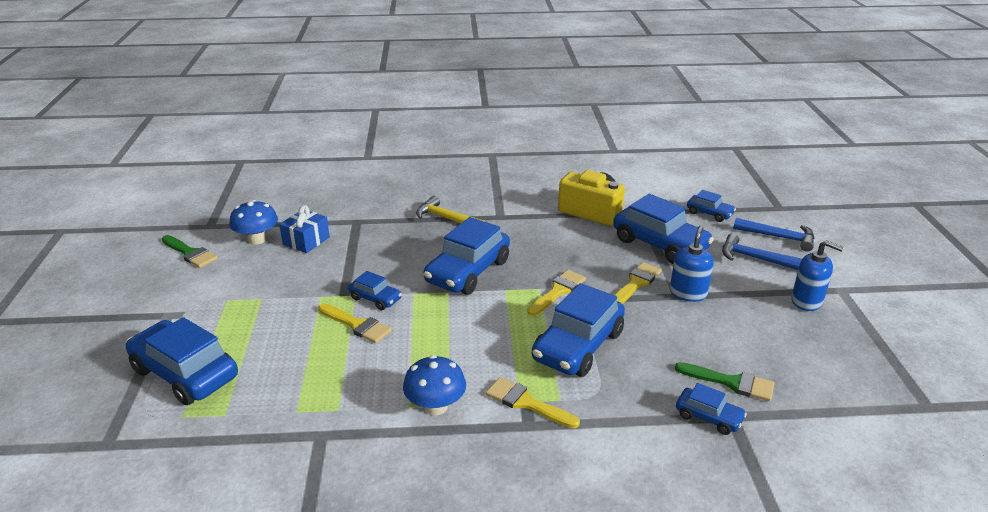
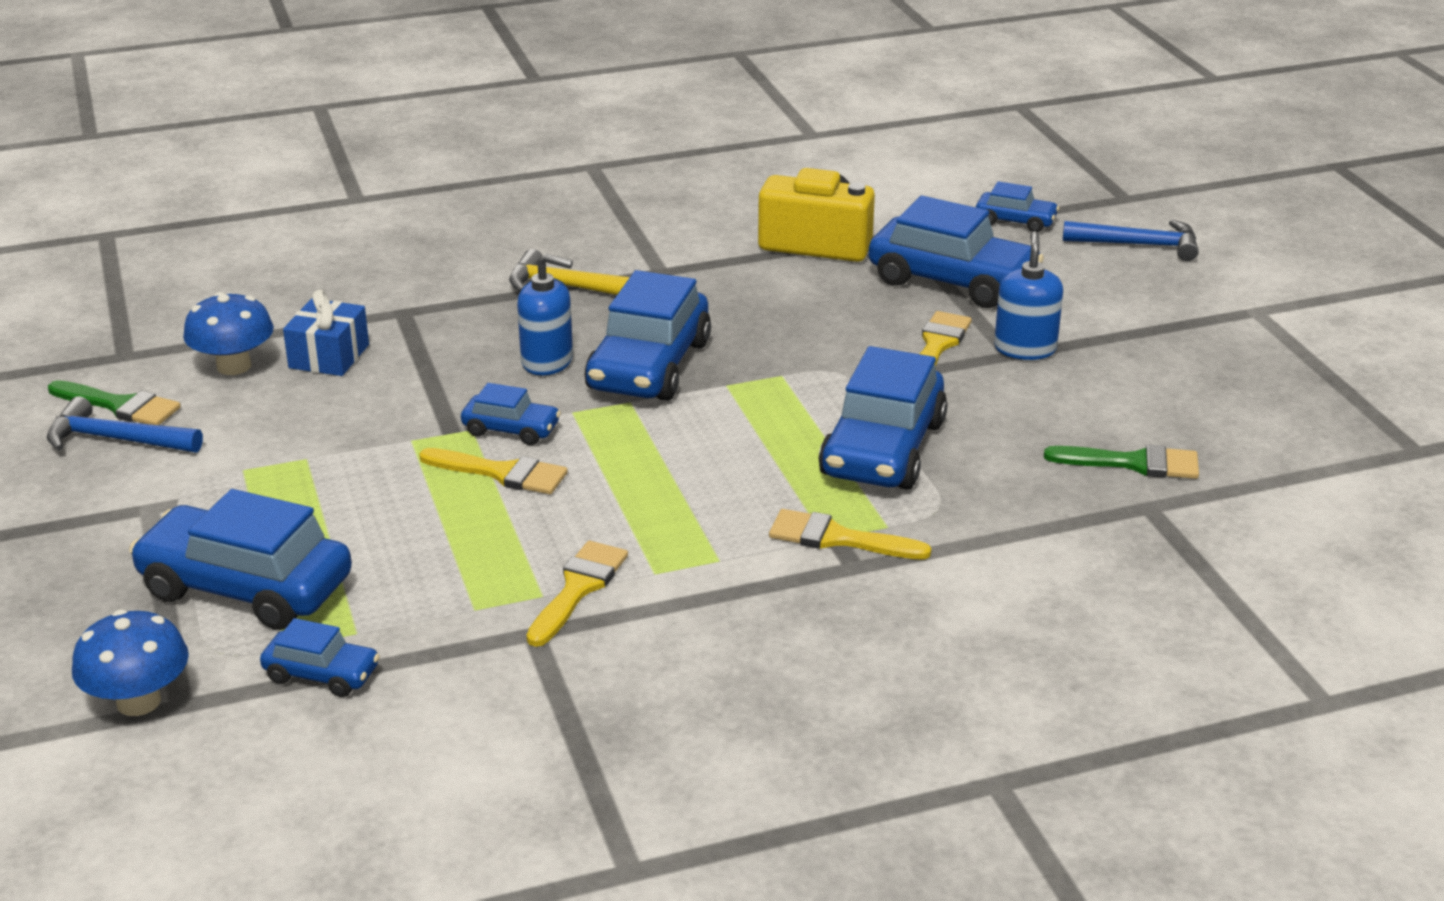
camera: 15 degrees left, 0 degrees up
blue mushroom [403,355,466,415] -> blue mushroom moved to [72,610,189,716]
yellow brush [528,270,586,316] -> yellow brush moved to [526,541,628,647]
blue car [676,383,747,435] -> blue car moved to [260,618,380,697]
blue hammer [722,233,802,270] -> blue hammer moved to [47,396,203,453]
blue soap dispenser [791,240,844,311] -> blue soap dispenser moved to [517,254,573,375]

